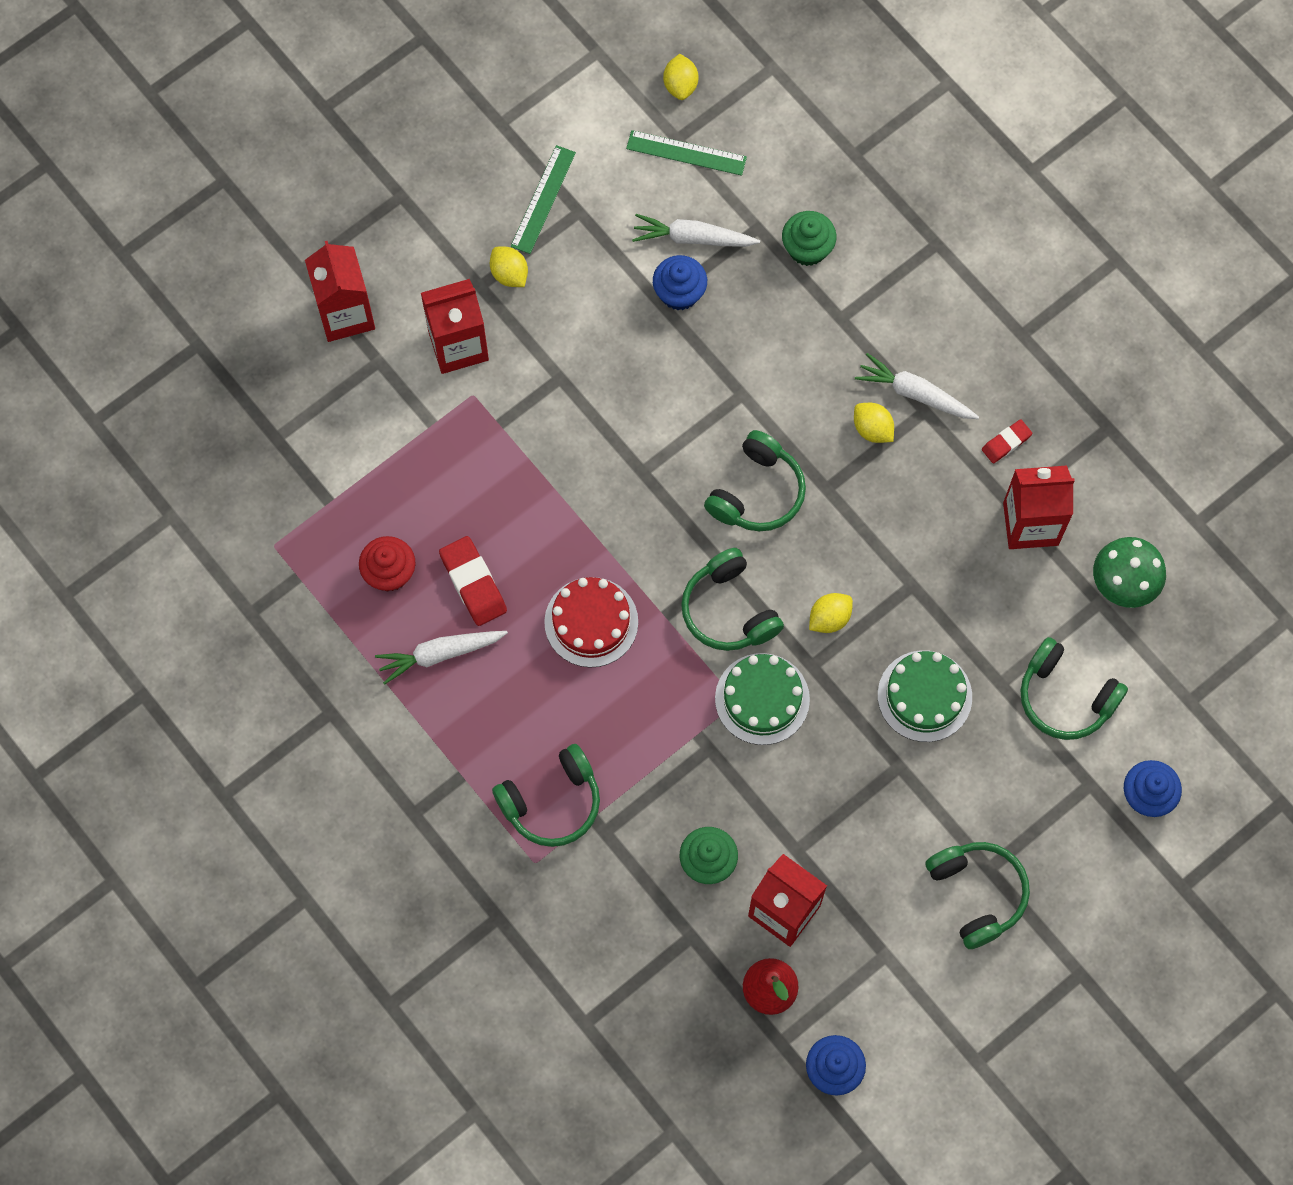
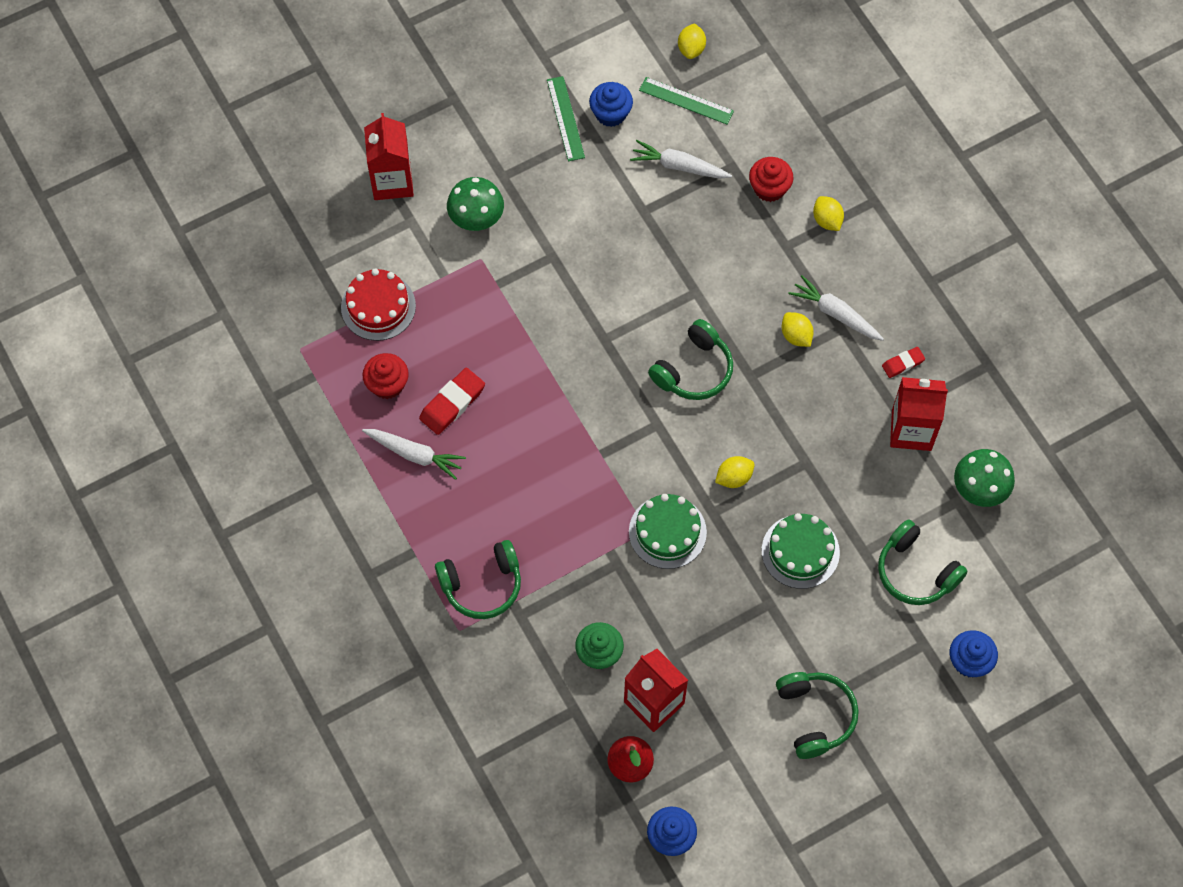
camera: 10 degrees right, 5 degrees down
white carrot [375,631,508,685] -> white carrot turned 150 degrees counterclockwise [362,429,466,480]
red carton [421,279,489,374] -> green mushroom [447,177,504,231]
red eraser [439,536,507,626] -> red eraser turned 60 degrees clockwise [419,368,485,435]
yellow lemon [490,246,528,287] -> yellow lemon moved to [813,196,844,231]
green ruler [511,145,576,254] -> green ruler turned 45 degrees counterclockwise [547,76,585,161]
red cake [544,577,638,668] -> red cake moved to [341,269,416,341]
blue cupcake [653,255,707,310] -> blue cupcake moved to [589,82,633,127]
green headphones [681,548,784,651] -> none
green cupcake [782,211,836,266] -> red cupcake [749,157,794,202]

